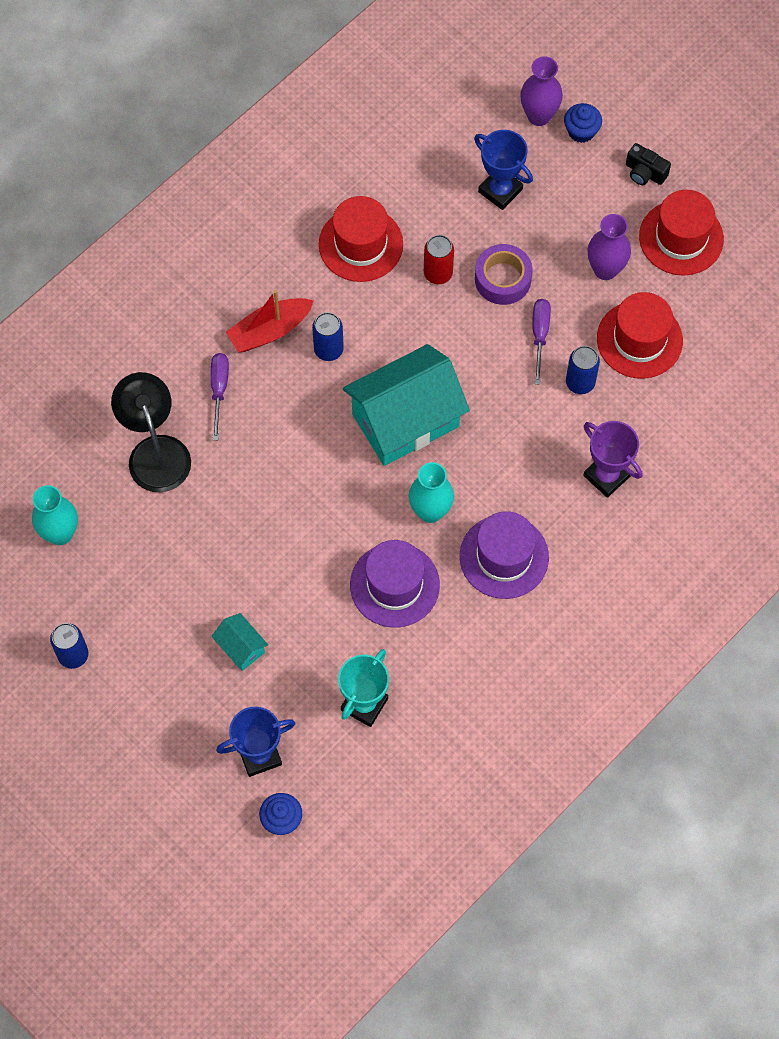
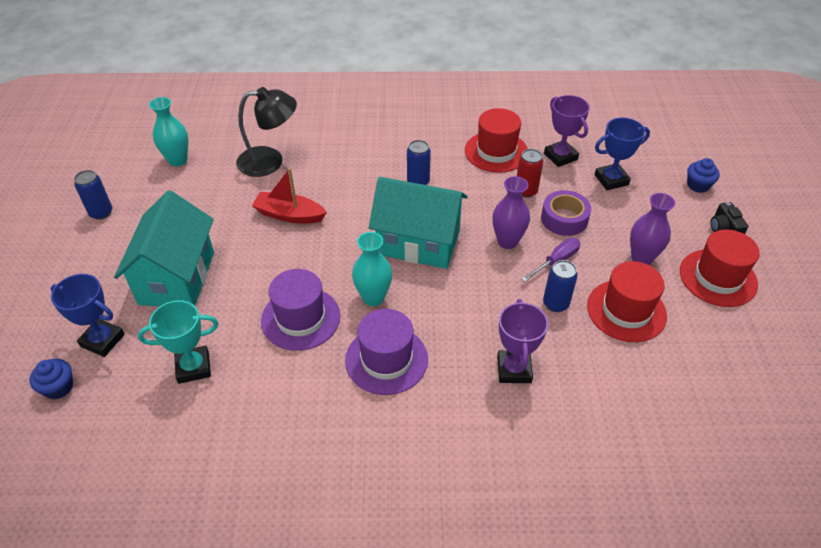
camera: 45 degrees right, 20 degrees down
black lamp [111,372,191,492] -> black lamp turned 60 degrees clockwise [236,87,297,177]
purple screwdriver [210,353,229,440] -> none
turquoise house [211,613,268,671] -> turquoise house [114,190,214,306], size x2.30
red boat [226,290,314,353] -> red boat moved to [252,168,327,223]
blue trophy [474,130,533,210] -> blue trophy turned 75 degrees clockwise [595,118,650,190]
purple vase [520,56,563,126] -> purple vase moved to [492,176,530,249]
none -> purple trophy [544,95,590,167]

